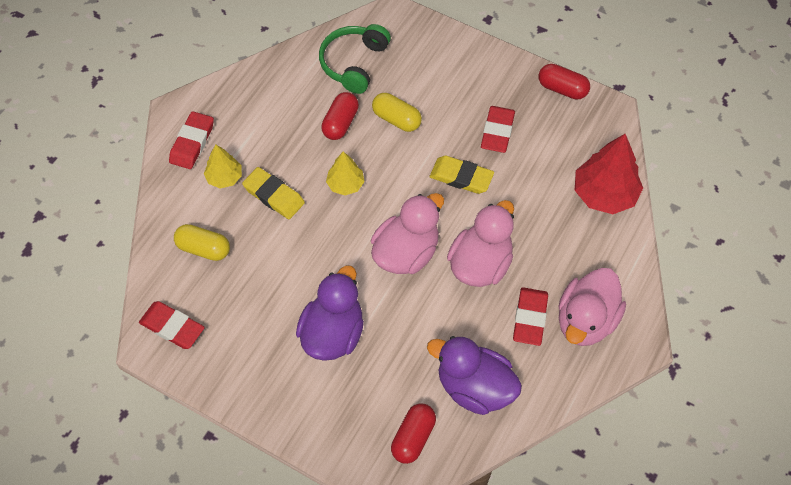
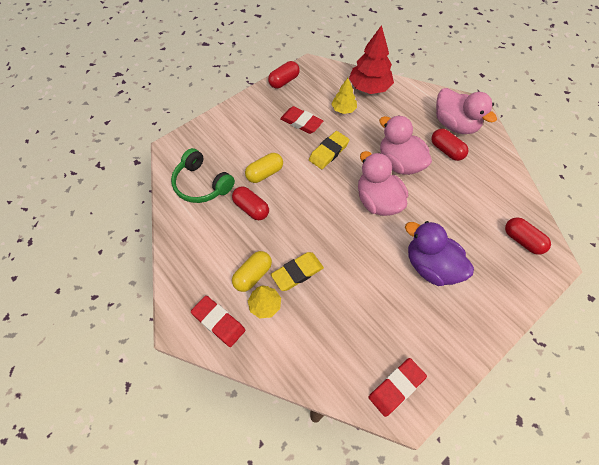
camera: 70 degrees left, 0 degrees up
yellow capsule [174,224,230,261] -> yellow capsule moved to [232,251,272,292]
yellow tree [326,151,365,195] -> yellow tree moved to [331,78,357,114]
purple duck [427,336,522,415] -> none
red eraser [513,287,548,346] -> red capsule [432,129,468,161]

